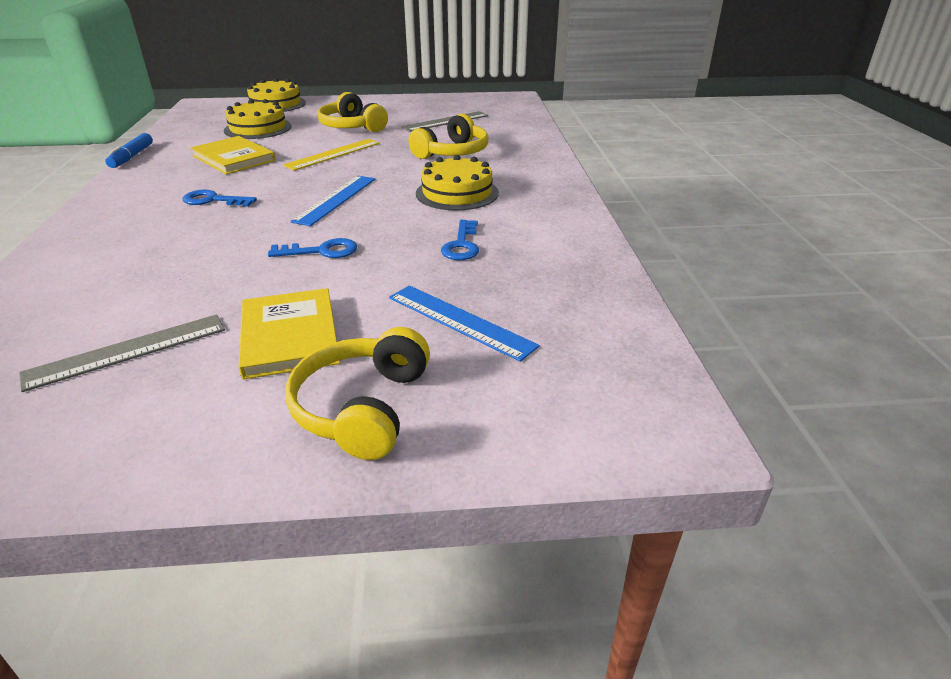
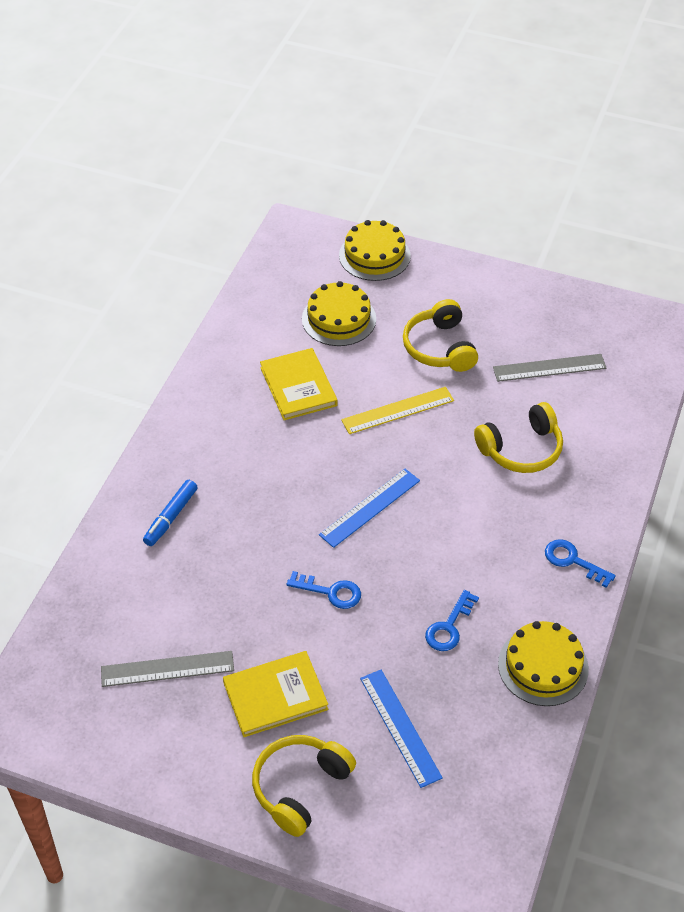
camera: 25 degrees right, 15 degrees up
blue marker [105,133,153,168] -> blue marker moved to [143,480,198,546]
blue key [183,189,257,207] -> blue key moved to [545,539,616,588]
yellow book [239,288,340,379] -> yellow book turned 60 degrees clockwise [223,651,328,737]
yellow cake [416,155,499,211] -> yellow cake moved to [498,621,589,706]

